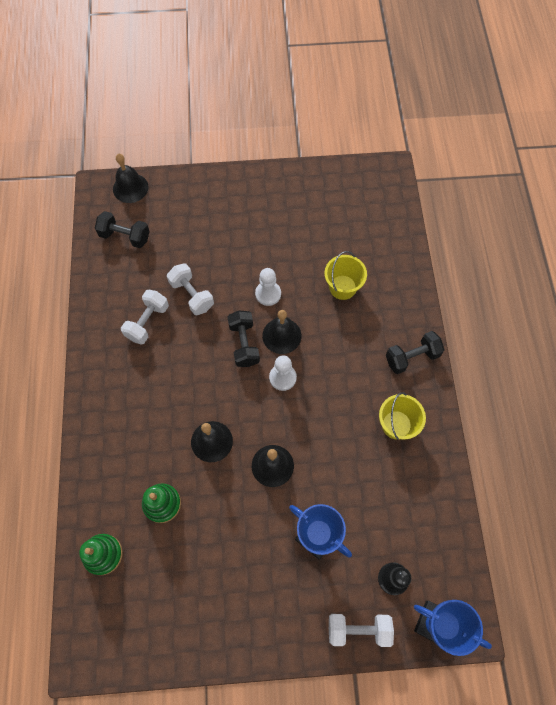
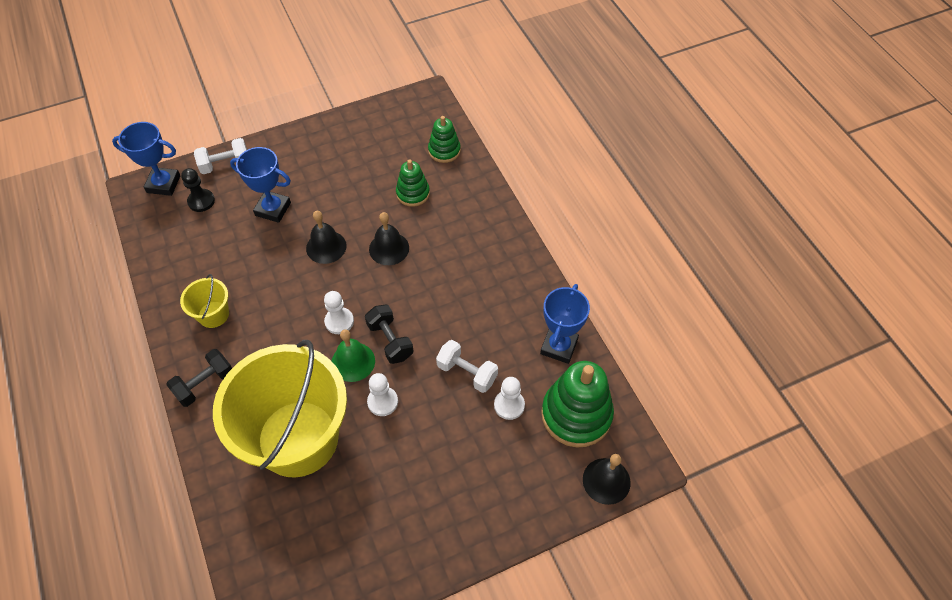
camera: 160 degrees right, 10 degrees down
black dumbbell [95,211,150,248] -> green stacking toy [541,361,614,447]
white dumbbell [121,290,169,344] -> none
black bell [262,310,301,354] -> green bell [332,330,375,382]
yellow bucket [324,251,367,300] -> yellow bucket [213,340,347,477], size x2.42
none -> white pawn [494,377,525,420]
none -> blue trophy [540,284,590,364]

